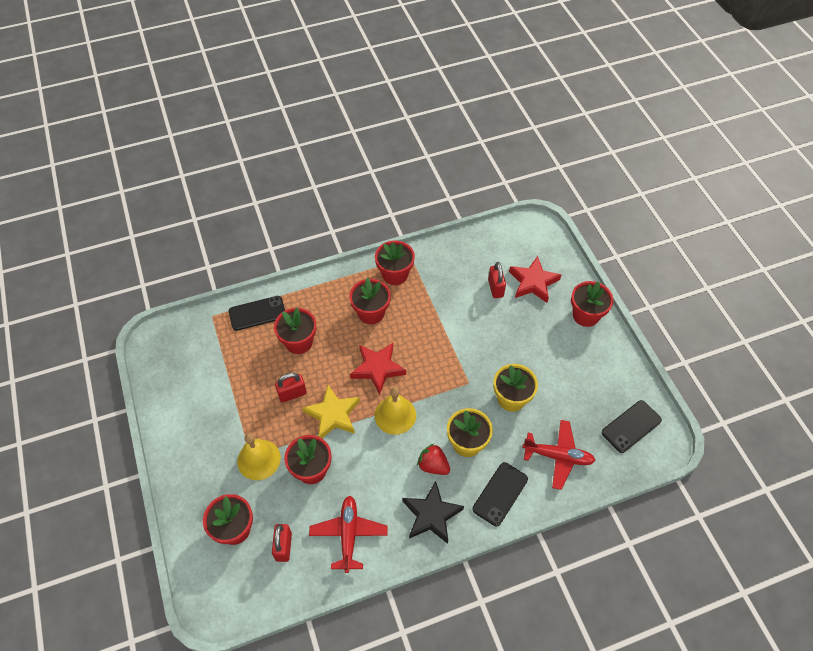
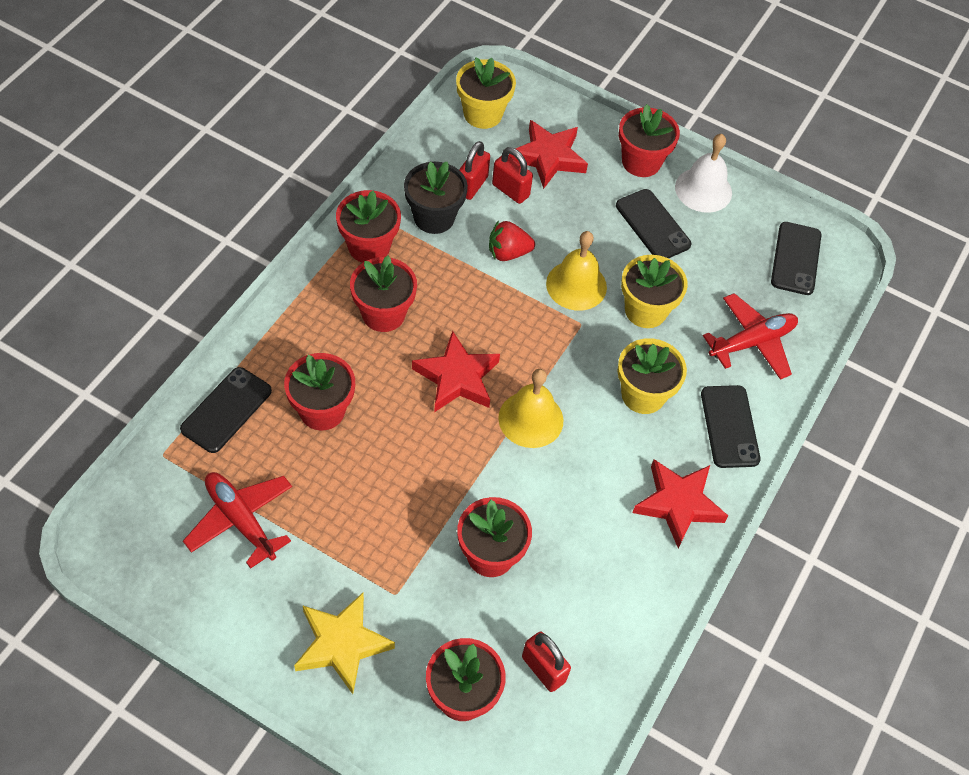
camera: 45 degrees left, 0 degrees up
yellow bell [237,433,281,480] -> yellow bell moved to [546,231,607,311]
red padlock [275,373,307,403] -> red padlock moved to [459,141,490,200]
yellow star [303,385,360,438] -> yellow star moved to [294,593,395,694]
red plane [309,496,388,573] -> red plane moved to [183,472,292,569]
black star [403,481,464,544] -> red star [632,459,728,548]
red strawberry [417,444,450,475] -> red strawberry moved to [489,220,535,261]
none -> black flower pot [404,162,468,234]
none -> yellow flower pot [456,58,516,129]
none -> black phone [616,189,691,259]
none -> white bell [675,134,732,213]

